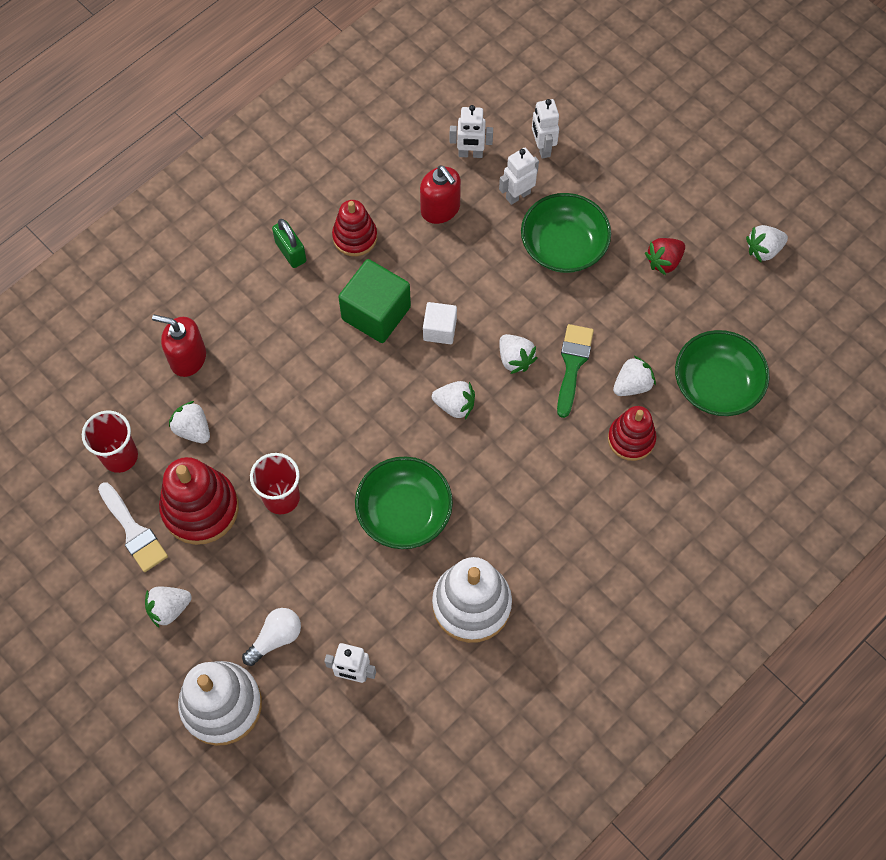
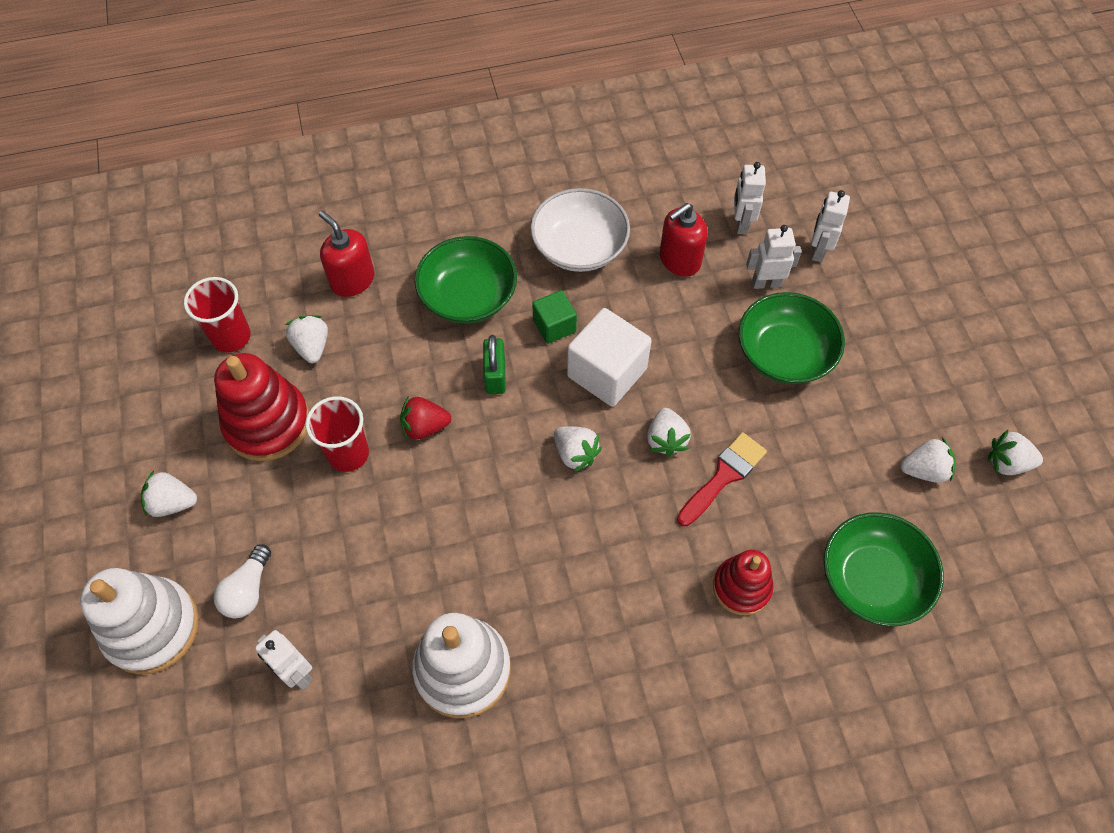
camera: 30 degrees right, 5 degrees down
white brush [98,482,168,572] -> none
white light bulb [242,608,301,666] -> white light bulb turned 120 degrees clockwise [214,544,271,618]
green padlock [272,219,306,268] -> green padlock moved to [483,335,506,394]
red stacking toy [332,200,377,256] -> white bowl [530,188,630,272]
green cube [338,259,411,343] -> green cube [532,290,577,344], size x0.58
green bowl [355,456,453,549] -> green bowl moved to [415,236,517,323]
red soap dispenser [420,166,461,224] -> red soap dispenser turned 60 degrees clockwise [660,203,708,277]
white cube [423,302,457,344] -> white cube [567,308,652,407], size x1.74
white robot [450,105,493,158] -> white robot turned 60 degrees clockwise [734,162,766,234]
green brush [557,324,594,418] -> red brush [677,432,767,526]
white strawberry [613,355,656,396] -> white strawberry moved to [900,437,955,483]
red strawberry [645,238,685,275] -> red strawberry moved to [400,396,451,440]

